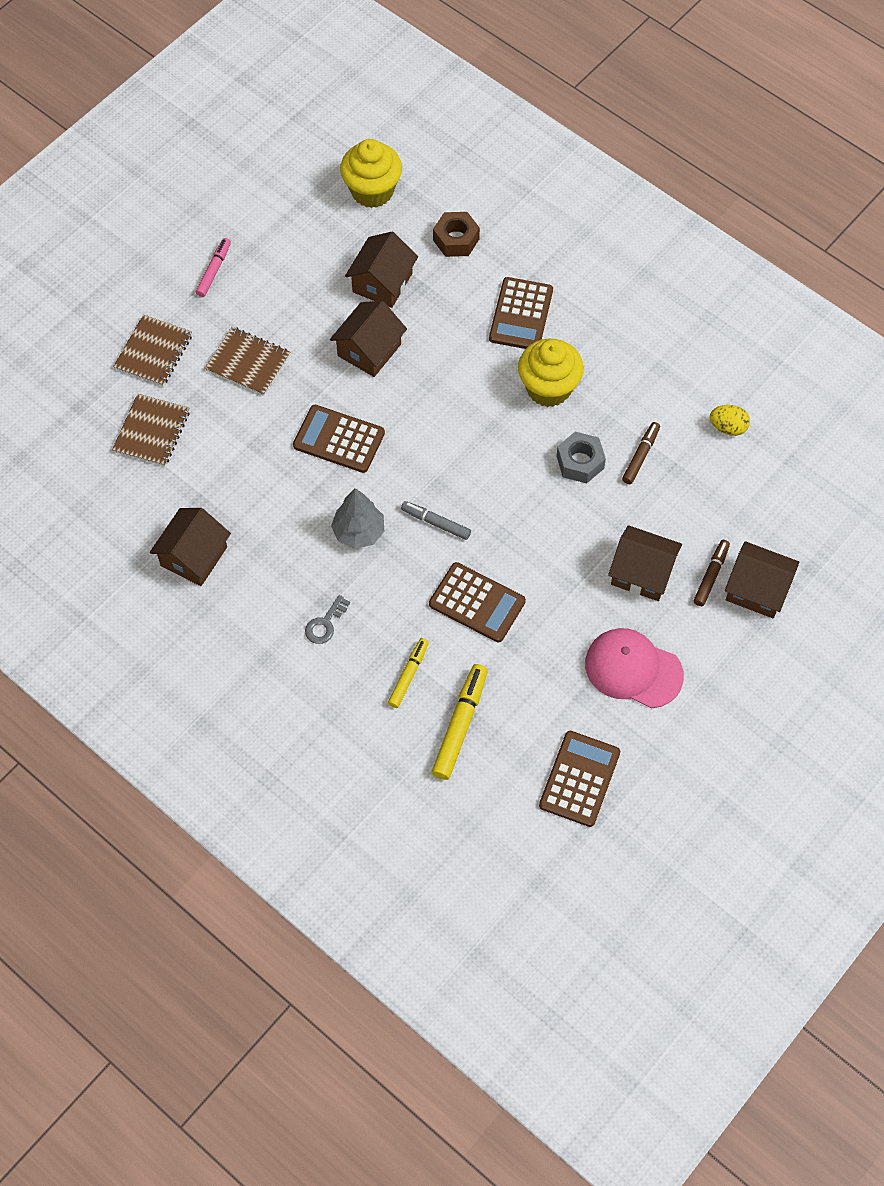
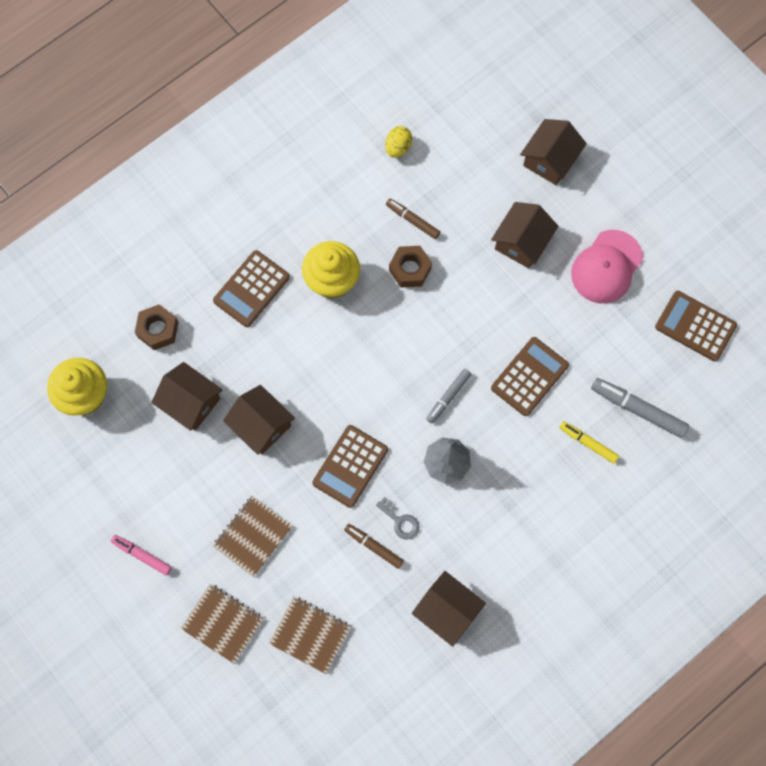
camera: 80 degrees left, 10 degrees up
grey key [305,595,350,644] -> grey key moved to [376,497,419,539]
yellow marker [432,664,488,780] -> grey marker [591,378,689,438]
brown calculator [489,277,553,349] -> brown calculator turned 105 degrees clockwise [213,250,290,327]
grey nut [556,432,606,484] -> brown nut [389,246,432,288]
brown marker [694,540,730,606] -> brown marker moved to [344,524,404,569]

